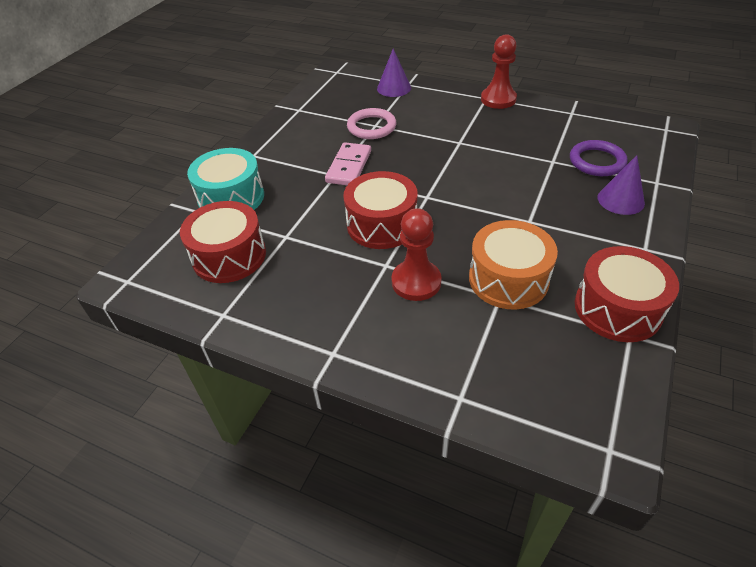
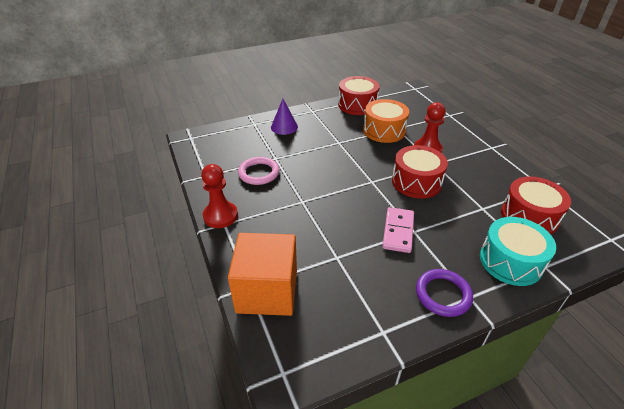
camera: 140 degrees left, 5 degrees down
pink domino [325,142,371,185] -> pink domino turned 45 degrees counterclockwise [382,207,414,253]
pink ring [347,108,396,139] -> pink ring moved to [238,157,279,185]
purple cone [377,49,411,97] -> orange cube [228,233,297,316]
purple ring [570,140,628,176] -> purple ring moved to [416,269,473,317]

